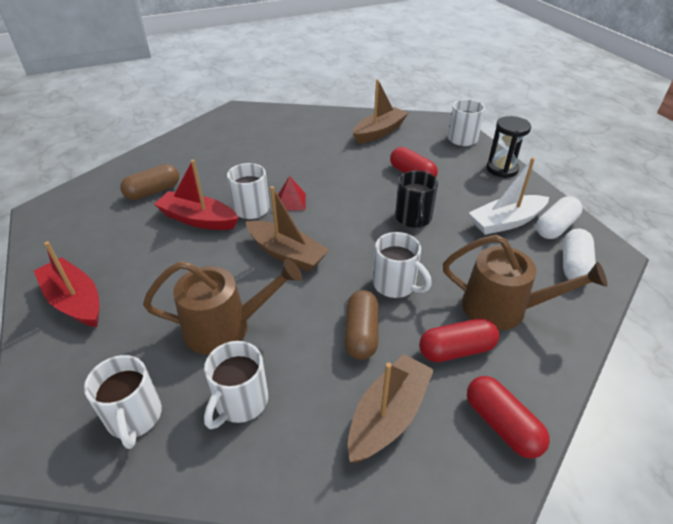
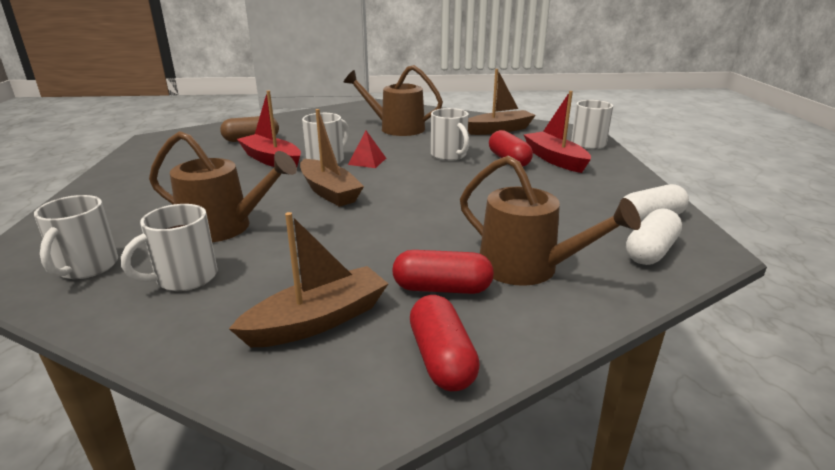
camera: 20 degrees right, 15 degrees down
red boat [34,241,100,327] -> red boat moved to [523,91,591,173]
brown capsule [344,290,379,360] -> none
white mug [373,232,432,298] -> white mug moved to [431,108,469,161]
black mug [395,171,438,228] -> none
white boat [469,157,549,235] -> none
black hourglass [487,116,531,178] -> none
none -> brown watering can [344,65,443,136]

